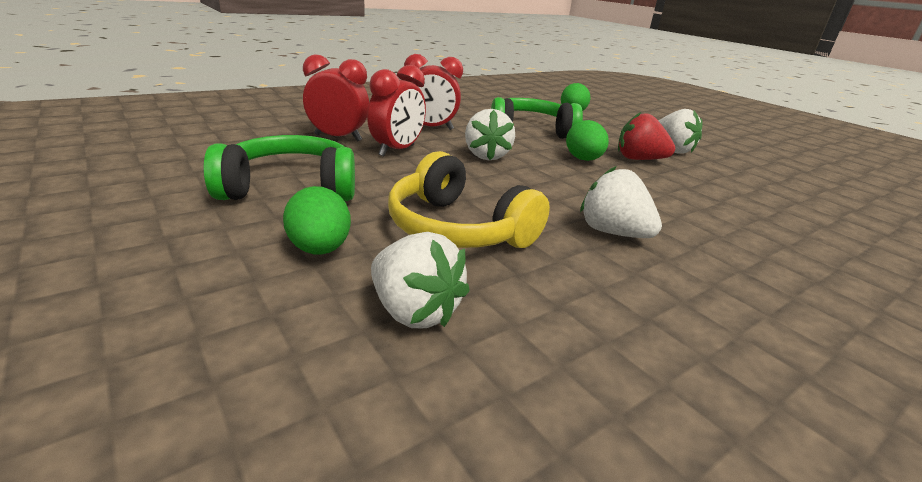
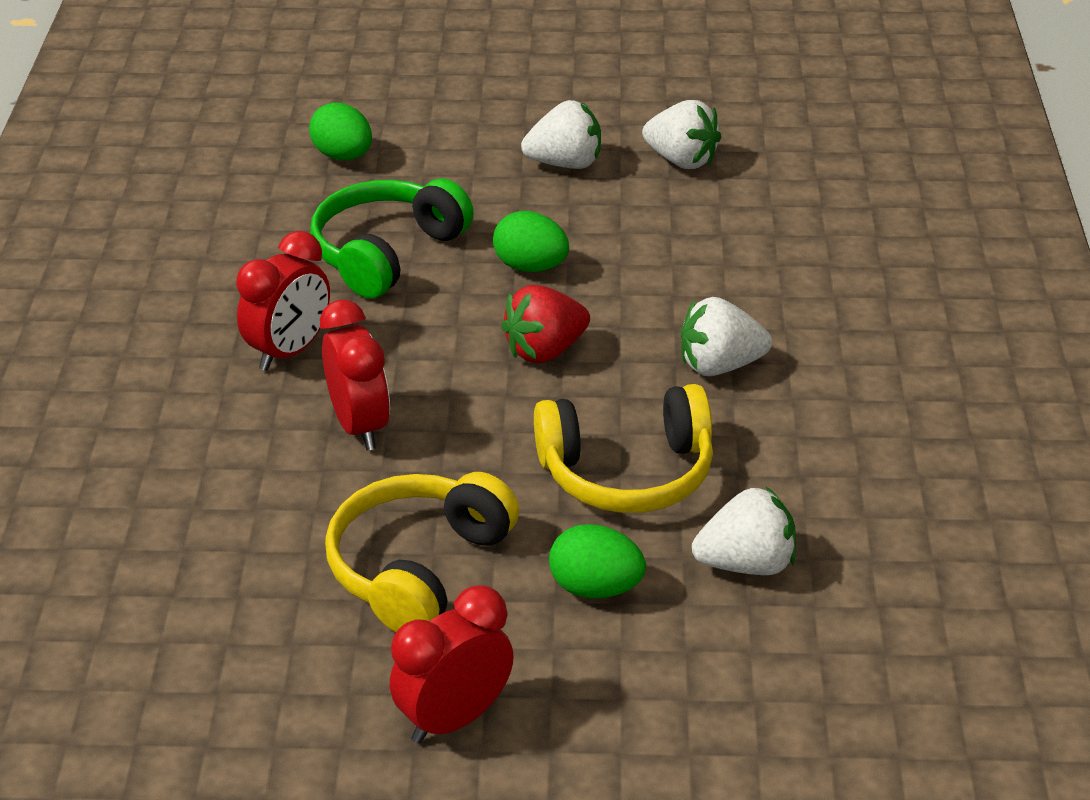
camera: 50 degrees left, 10 degrees up
green headphones [203,135,355,201] -> yellow headphones [325,472,519,632]
red clock [303,54,369,142] -> red clock moved to [390,586,514,744]
white strawberry [465,109,515,160] -> white strawberry moved to [642,100,721,169]
red strawberry [618,112,675,160] -> red strawberry moved to [501,285,590,363]

